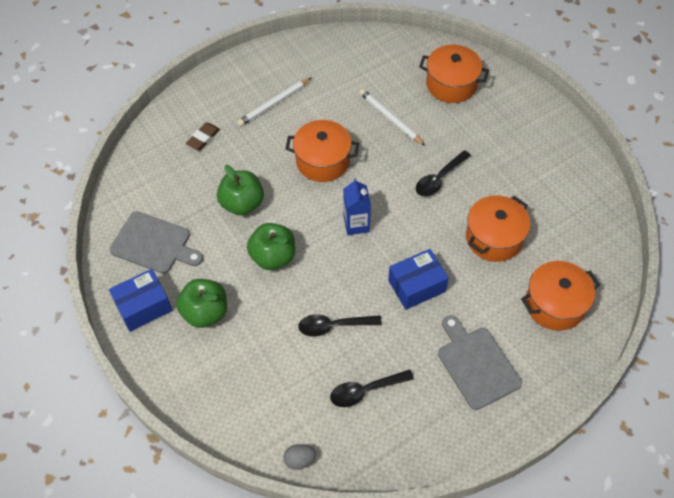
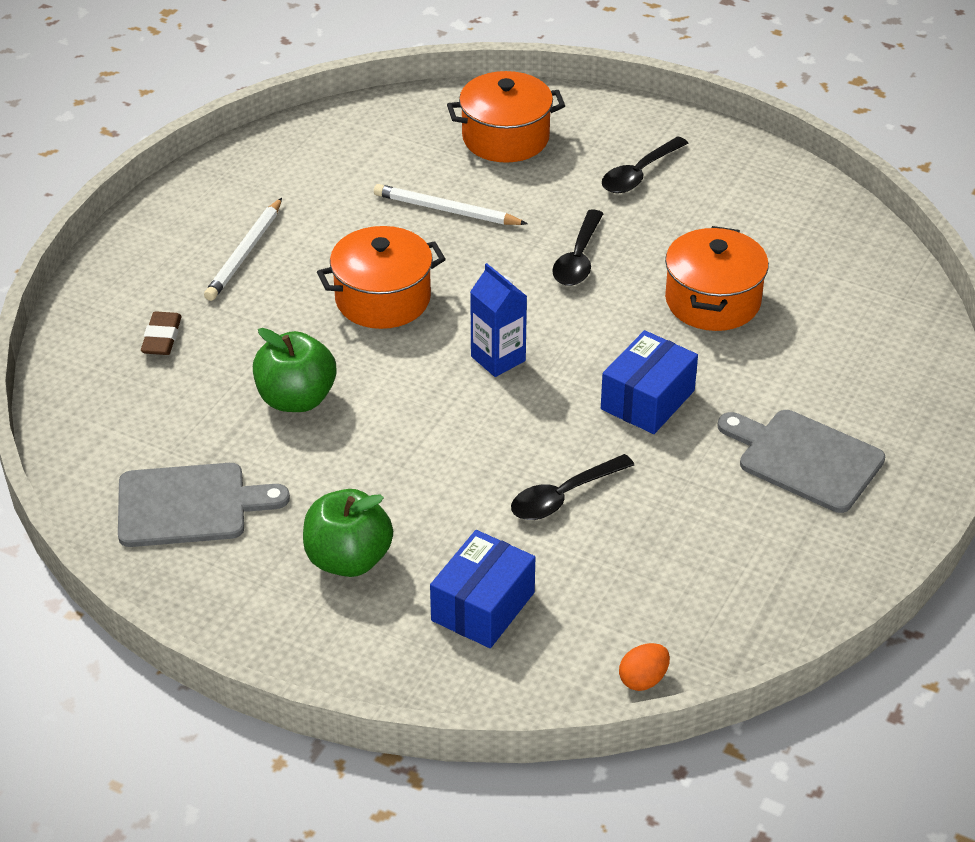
camera: 30 degrees left, 15 degrees down
blue box [109,269,173,332] -> blue box moved to [430,530,535,648]
green apple [247,223,295,270] -> none
grey egg [283,444,316,470] -> orange egg [619,643,670,691]
black spoon [330,370,414,407] -> black spoon moved to [602,136,688,193]
orange pot [521,261,600,331] -> none

